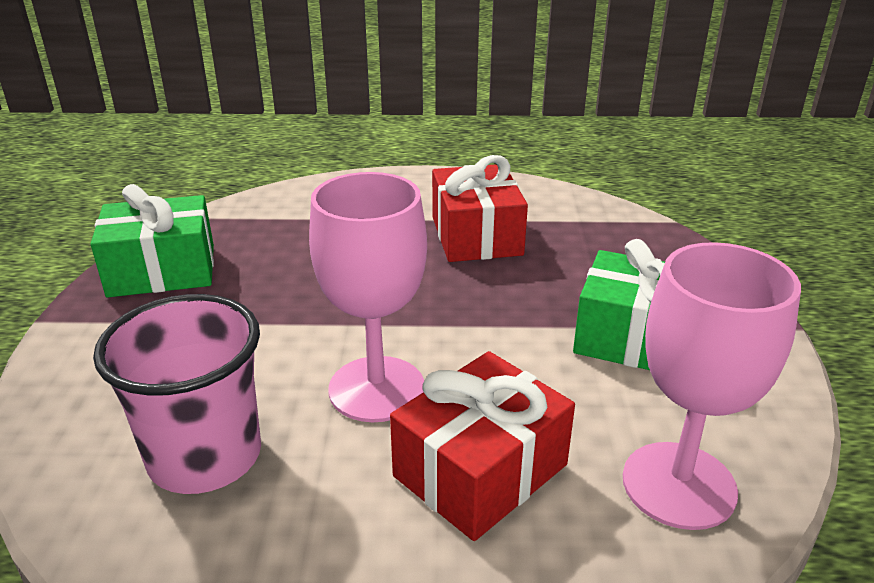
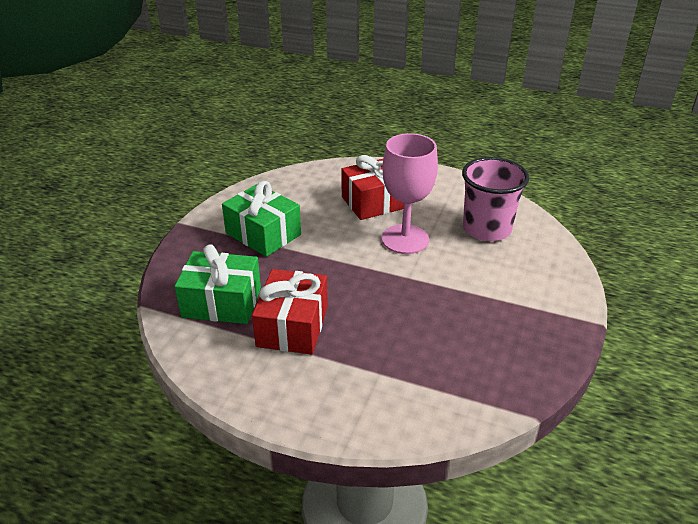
camera: 160 degrees left, 5 degrees up
green gift [91,184,214,298] -> green gift moved to [175,245,261,324]
pink goblet [623,242,801,530] -> none

